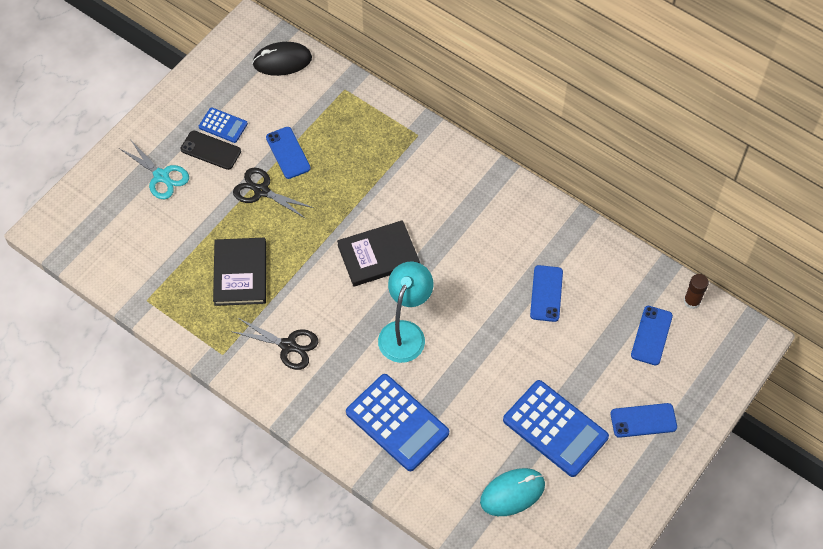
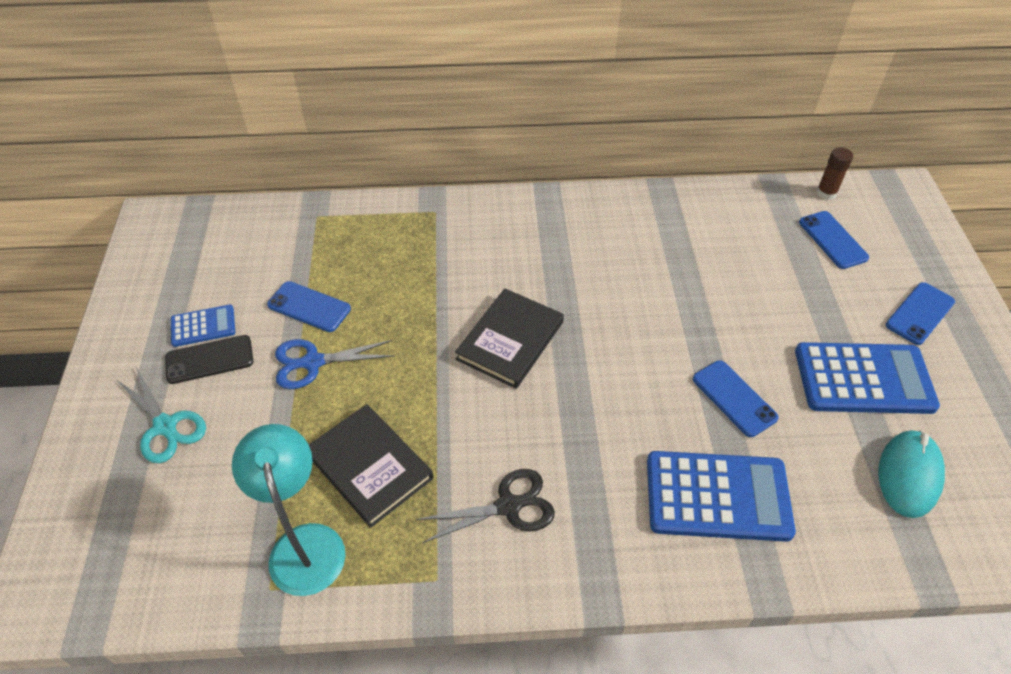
camera: 40 degrees left, 10 degrees down
turquoise scissors [119,139,189,199] -> turquoise scissors turned 45 degrees clockwise [116,367,206,463]
black scissors [233,168,314,219] -> blue scissors [275,339,395,389]
black mouse [252,42,312,76] -> none
turquoise lamp [378,262,433,363] -> turquoise lamp moved to [232,424,345,596]
blue phone [530,265,563,322] -> blue phone moved to [693,360,779,437]

